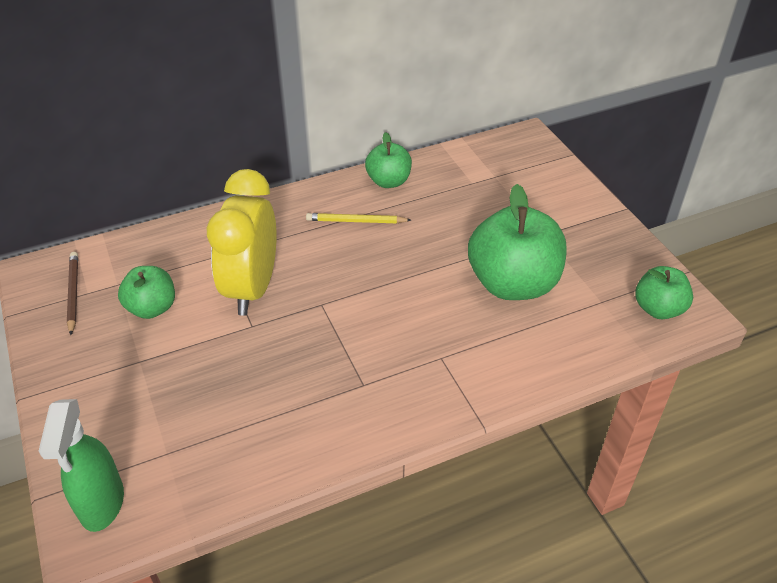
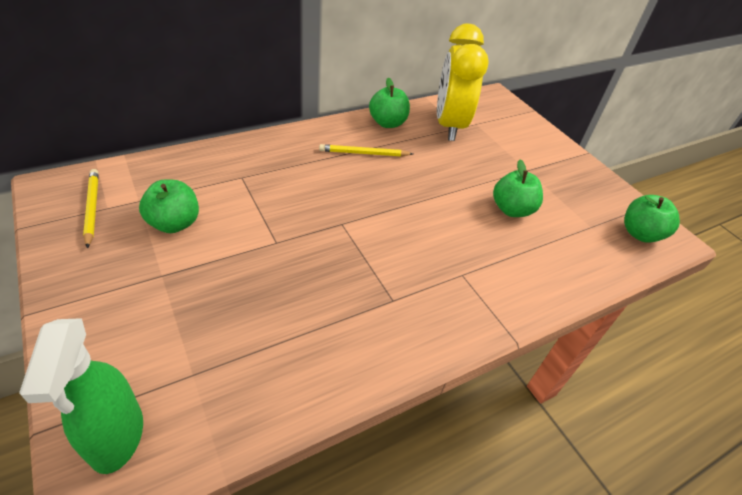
camera: 10 degrees left, 0 degrees up
brown pencil [67,252,78,335] -> yellow pencil [83,169,99,249]
yellow clock [207,169,277,316] -> yellow clock moved to [437,24,489,141]
green apple [468,184,567,300] -> green apple [493,160,543,217], size x0.55

